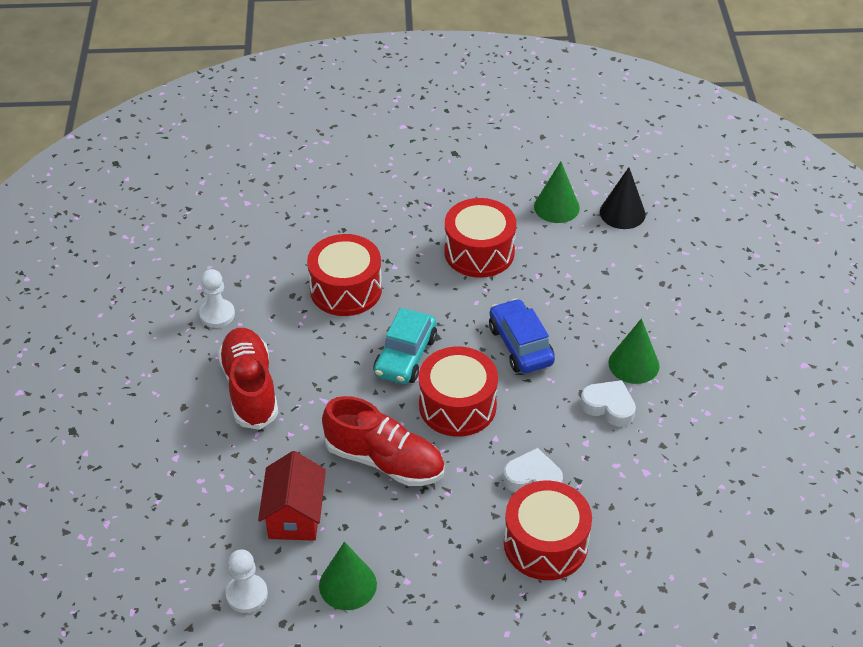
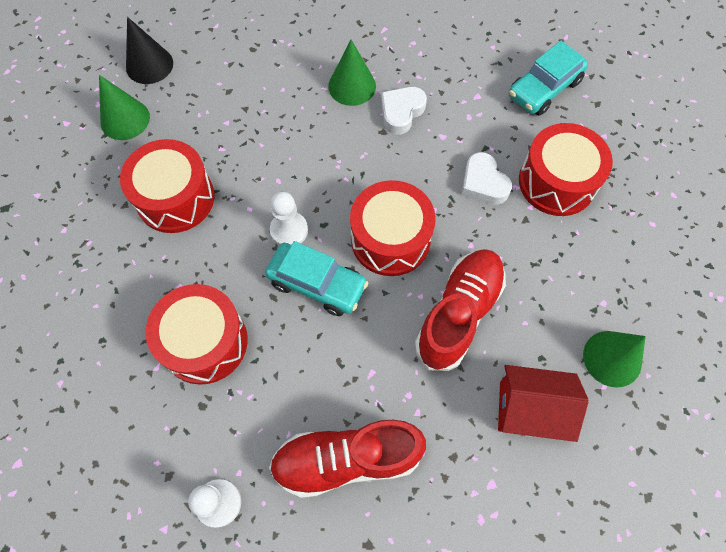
camera: 85 degrees left, 20 degrees up
white pawn [226,549,268,613] -> white pawn moved to [270,192,308,245]
blue car [489,298,555,373] -> none
white heart [503,448,563,492] -> white heart turned 45 degrees counterclockwise [461,152,512,205]
none -> turquoise car [509,41,588,116]

